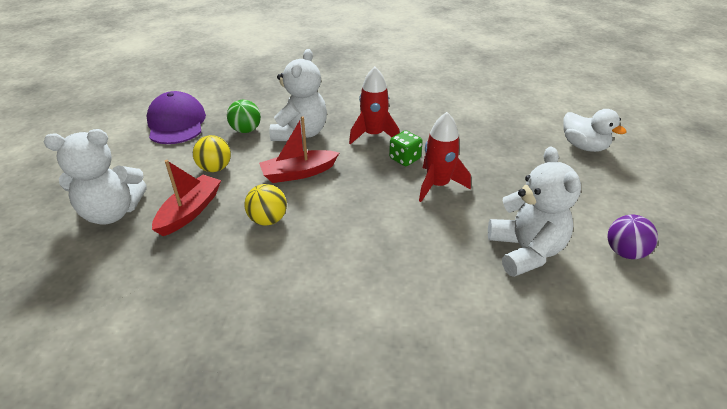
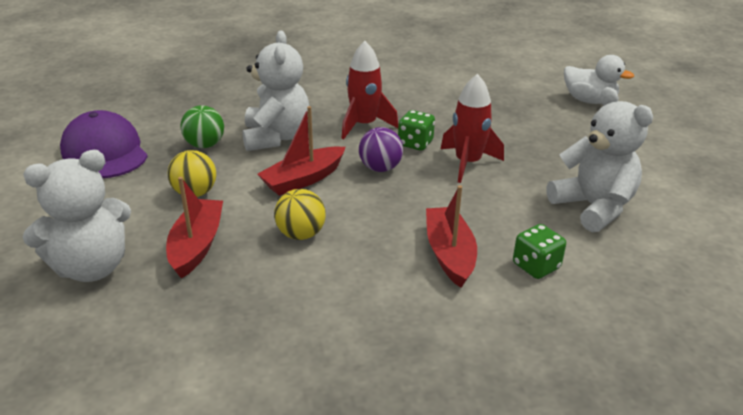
camera: 20 degrees left, 5 degrees down
purple ball [608,215,658,259] -> purple ball moved to [359,127,403,172]
none -> red boat [426,185,477,288]
none -> green dice [513,224,566,279]

